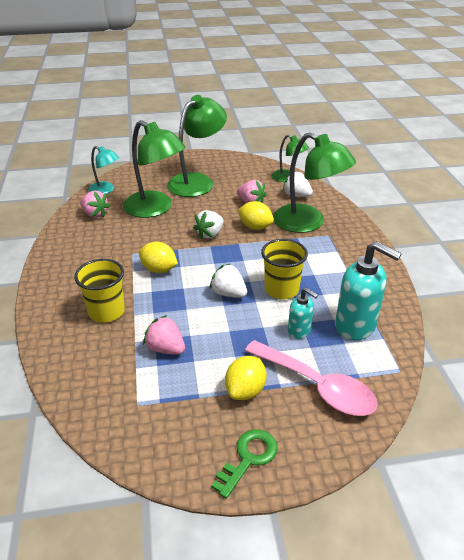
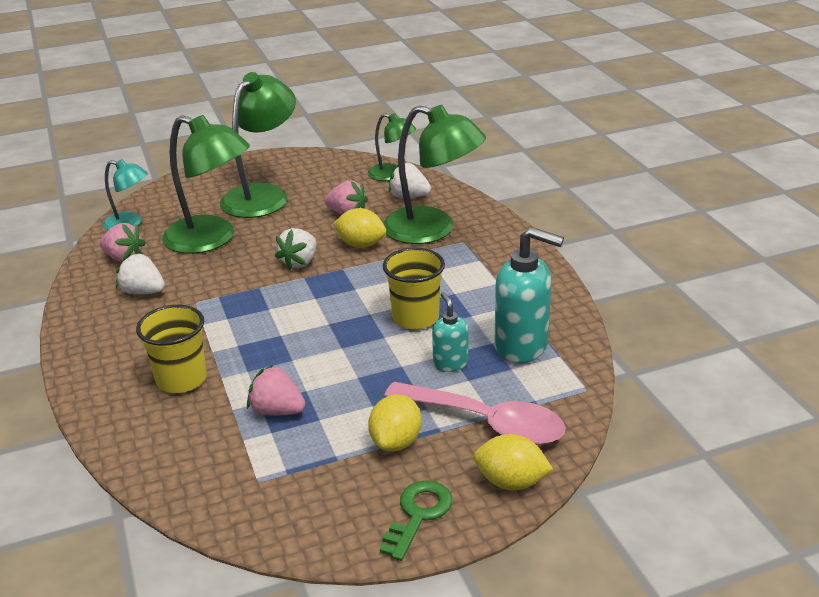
camera: 10 degrees left, 5 degrees down
yellow lemon [139,242,178,273] -> yellow lemon moved to [474,434,553,490]
white strawberry [210,263,247,298] -> white strawberry moved to [116,253,165,294]
turquoise soap dispenser [288,288,318,339] -> turquoise soap dispenser turned 135 degrees counterclockwise [432,292,468,372]

